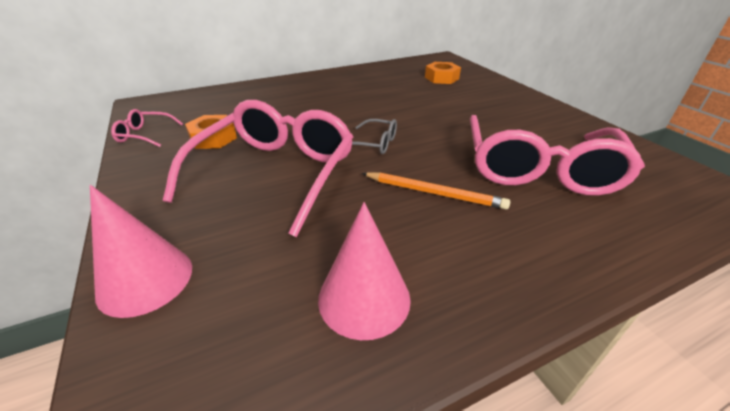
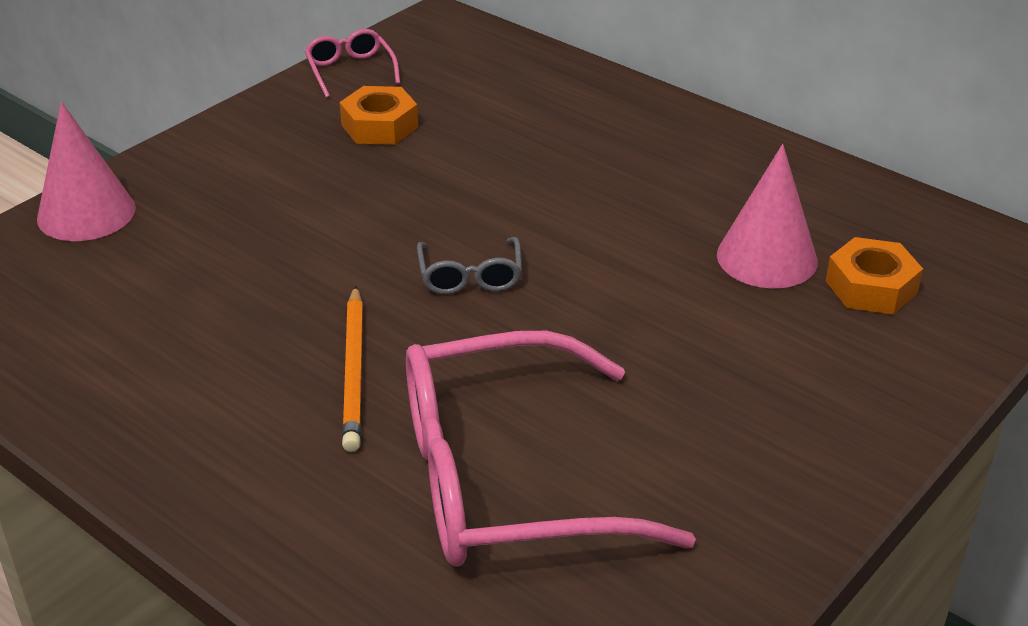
camera: 65 degrees right, 0 degrees up
pink glasses [162,100,353,237] -> none
pink cone [318,202,411,340] -> pink cone moved to [717,144,818,288]

